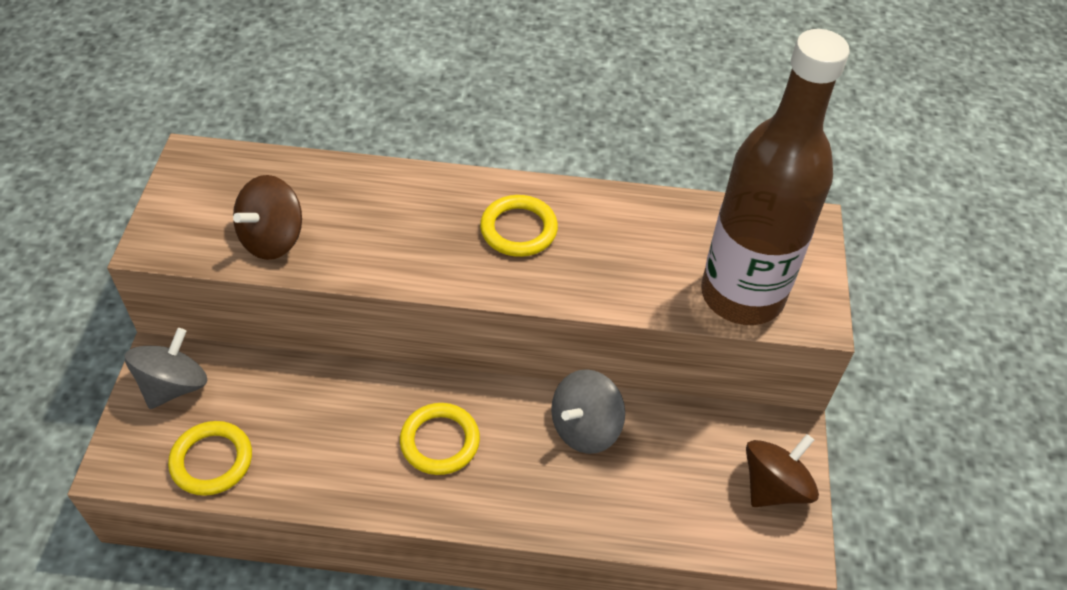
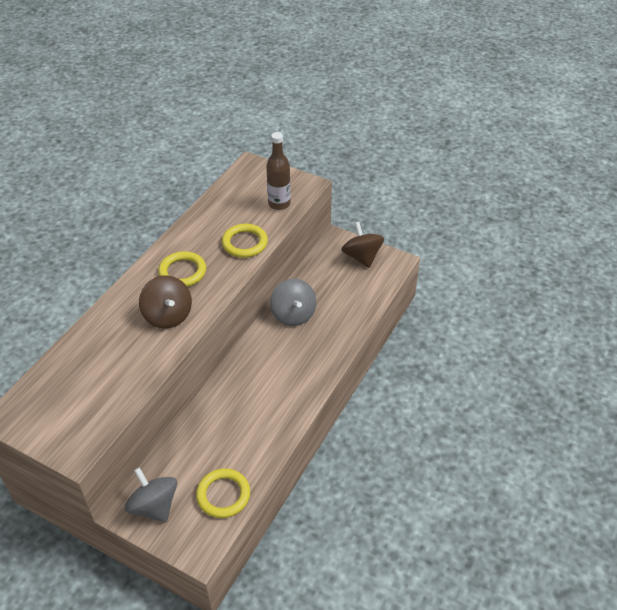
camera: 65 degrees left, 5 degrees down
brown spinning top [233,175,302,260] -> brown spinning top moved to [139,275,192,329]
yellow ring [400,403,480,475] -> yellow ring moved to [222,224,268,258]
brown bottle [701,29,850,325] -> brown bottle [266,132,291,210], size x0.49

